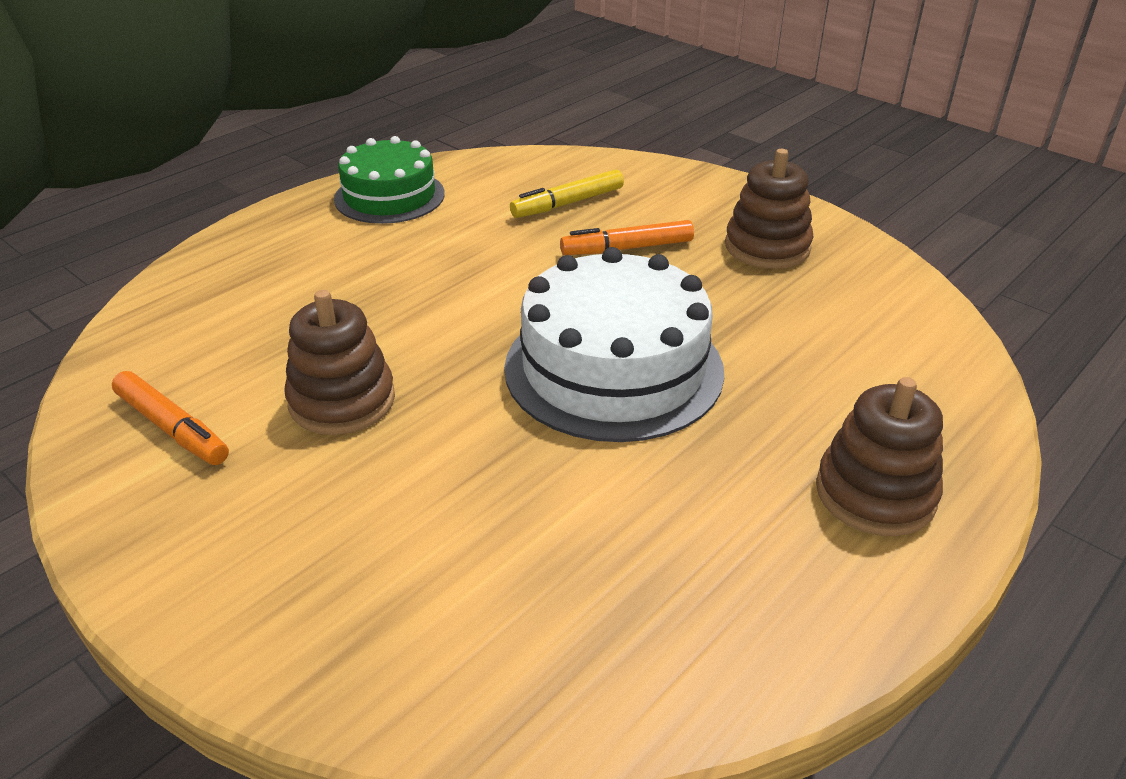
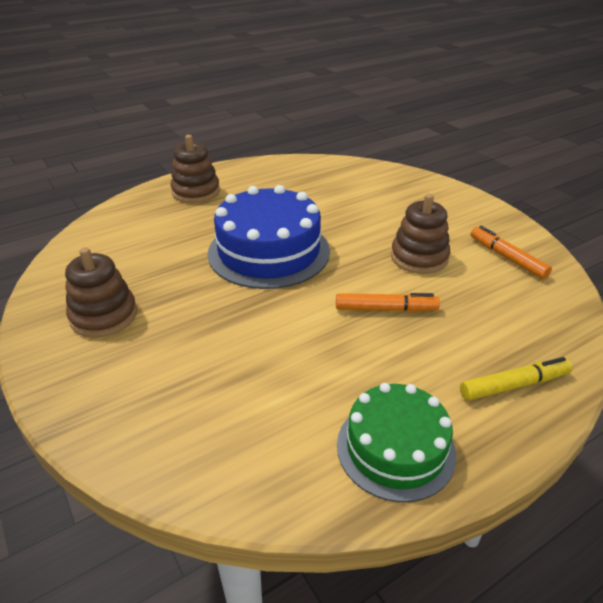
camera: 165 degrees left, 0 degrees up
white cake [504,247,724,442] -> blue cake [208,185,330,289]
yellow marker [510,169,624,218] -> yellow marker moved to [460,357,573,401]
orange marker [560,220,694,255] -> orange marker moved to [336,293,440,312]

